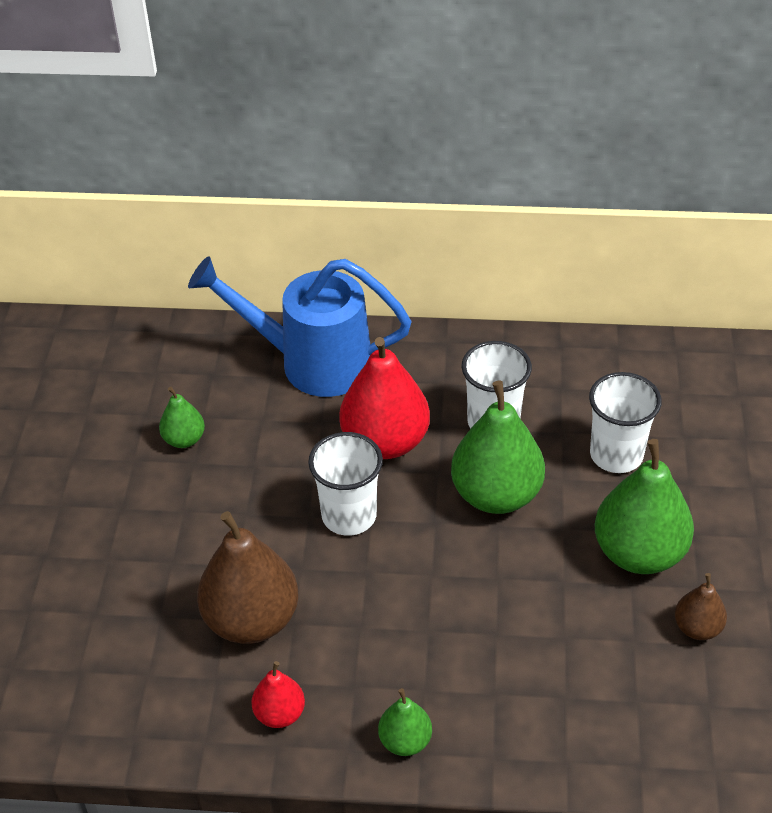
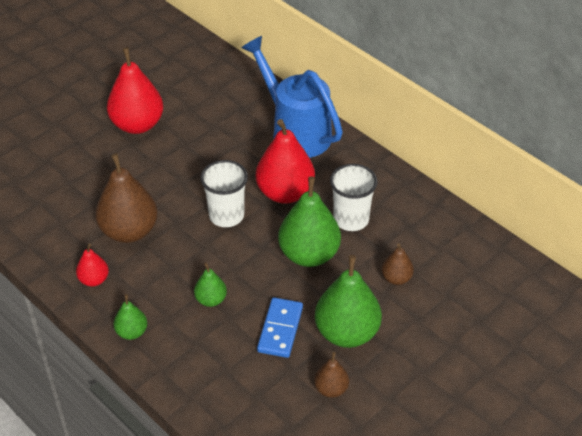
camera: 40 degrees right, 0 degrees up
green pear [159,387,205,448] -> green pear moved to [194,262,227,307]
white cup [589,372,662,473] -> brown pear [381,243,414,285]
none -> red pear [107,47,163,134]
none -> blue domino [257,297,303,358]

